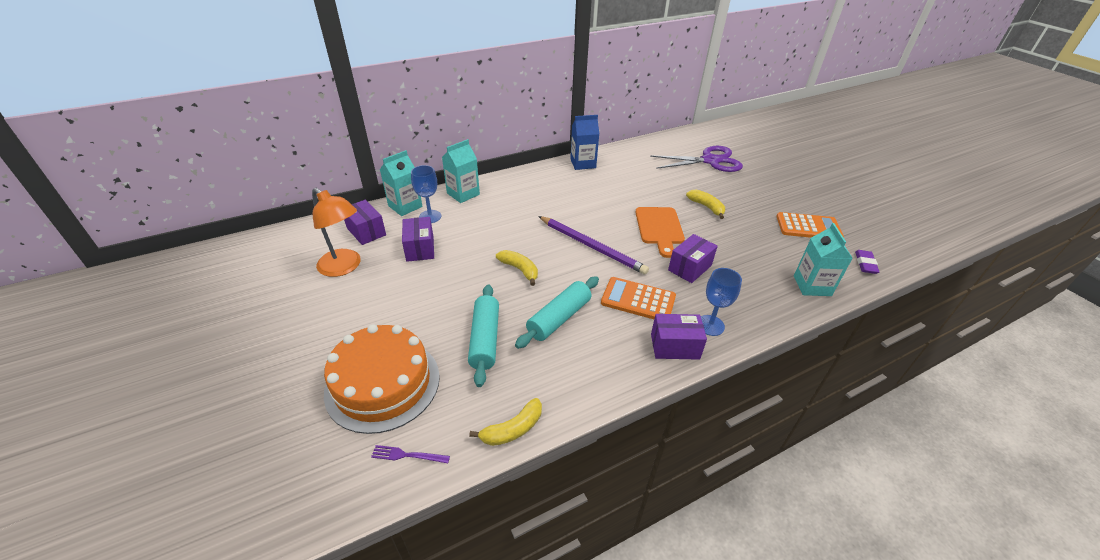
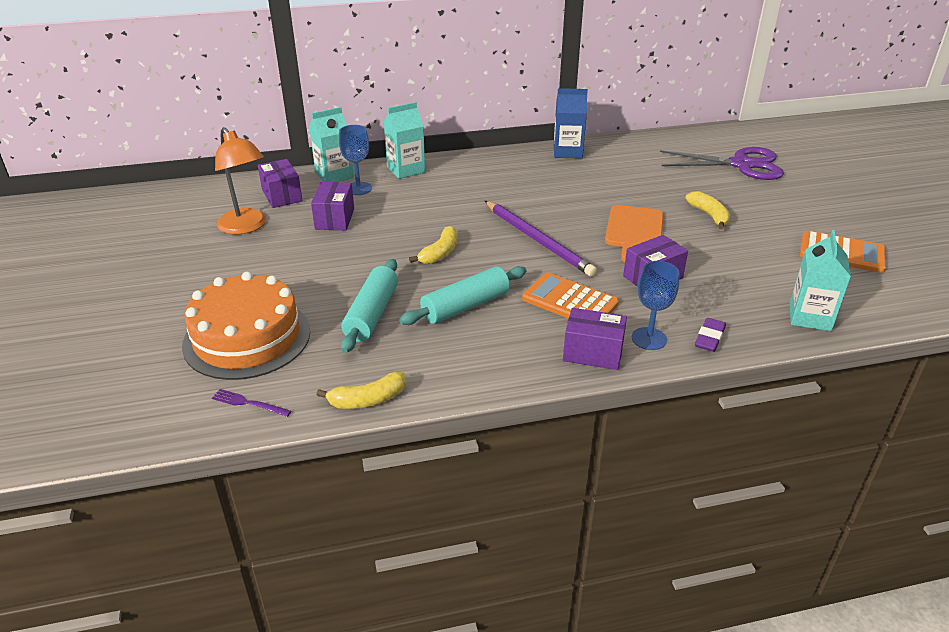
camera: 15 degrees right, 5 degrees down
yellow banana [496,250,538,286] -> yellow banana turned 60 degrees clockwise [409,226,458,264]
purple eraser [855,250,879,274] -> purple eraser moved to [695,318,726,352]

